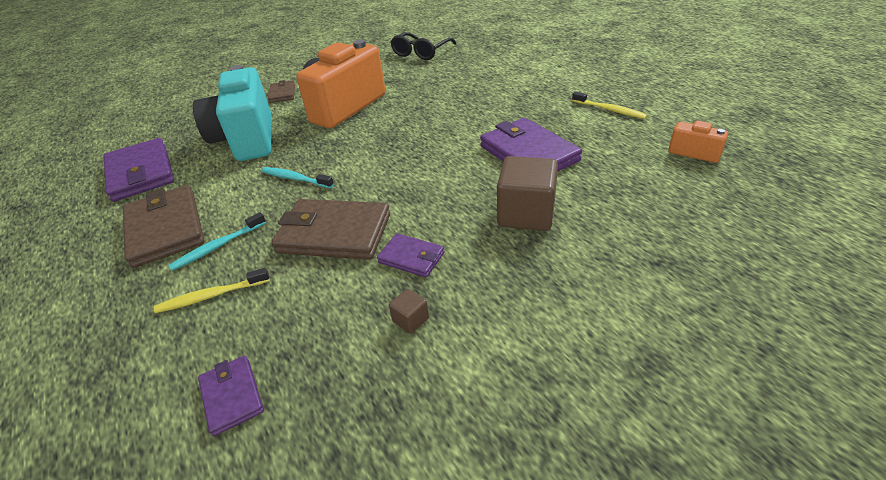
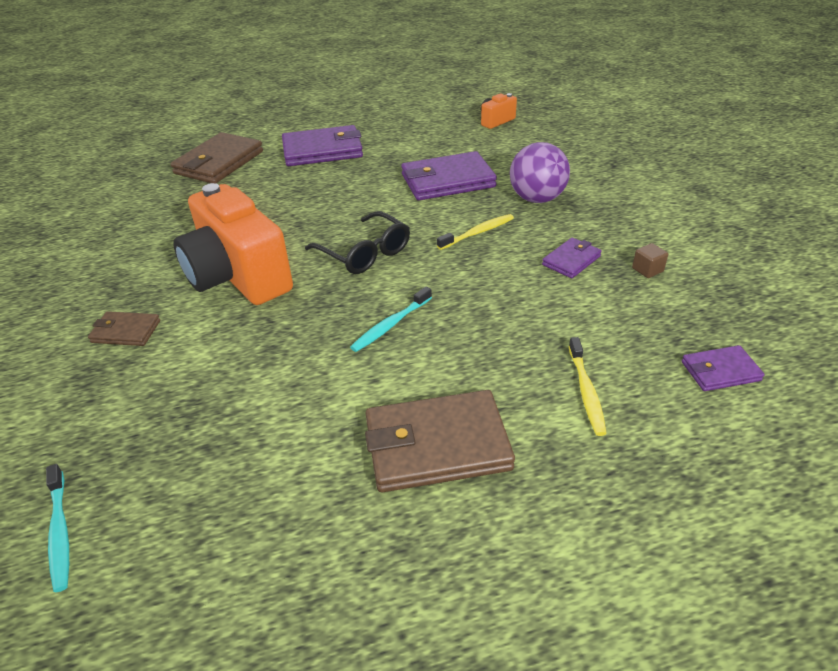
camera: 75 degrees left, 0 degrees up
purple wallet [103,138,174,202] -> purple wallet moved to [282,125,363,166]
turquoise toothbrush [168,212,266,271] -> turquoise toothbrush moved to [46,464,69,592]
turquoise camera [193,65,271,161] -> none
brown wallet [272,199,390,260] -> brown wallet moved to [171,132,263,183]
black glasses [391,32,457,60] -> black glasses moved to [305,211,410,274]
brown cube [497,156,558,231] -> purple ball [510,142,570,203]
yellow toothbrush [572,91,647,119] -> yellow toothbrush moved to [437,214,514,250]

